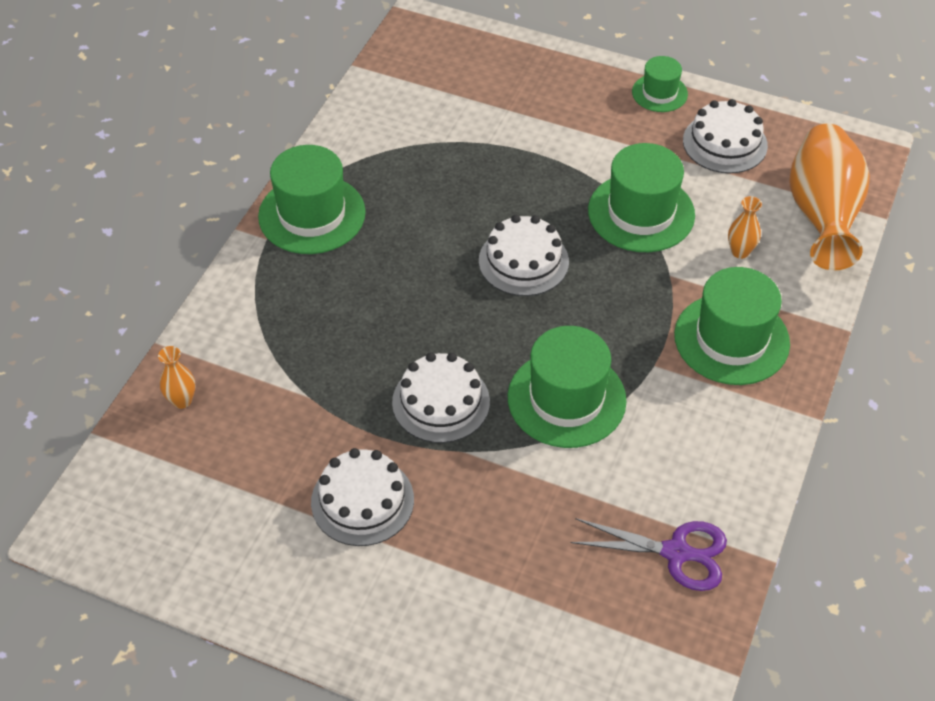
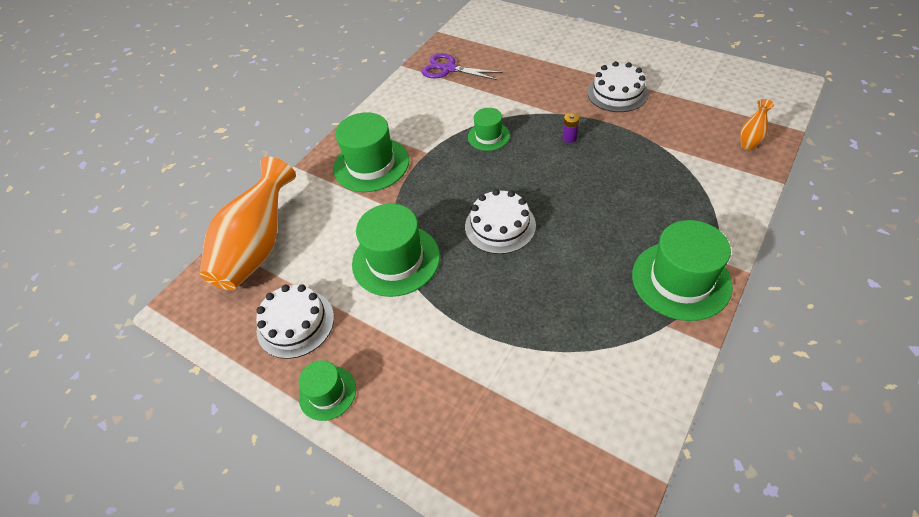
camera: 165 degrees left, 0 degrees up
white cake [392,352,490,443] -> purple battery [563,113,579,143]
green hat [508,326,627,448] -> green hat [468,108,510,151], size x0.56
orange vase [728,196,762,259] -> none

